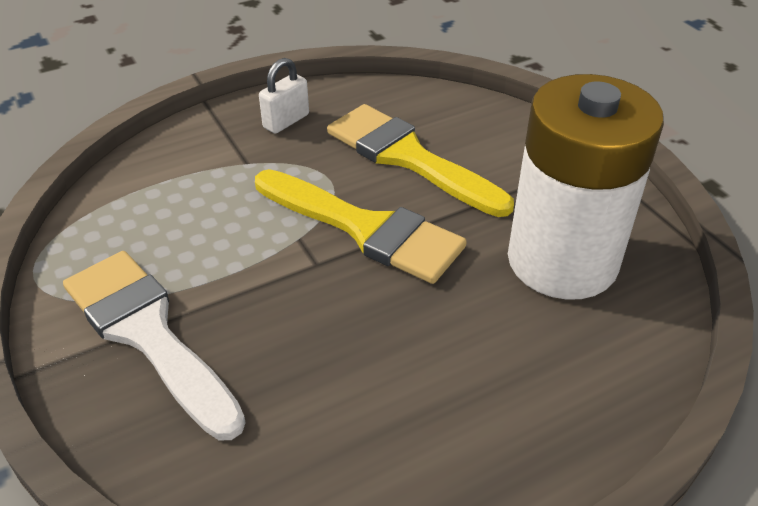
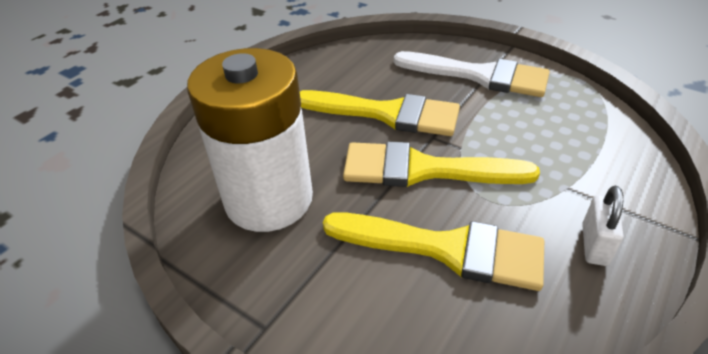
camera: 155 degrees right, 0 degrees up
none -> yellow brush [300,90,460,136]

